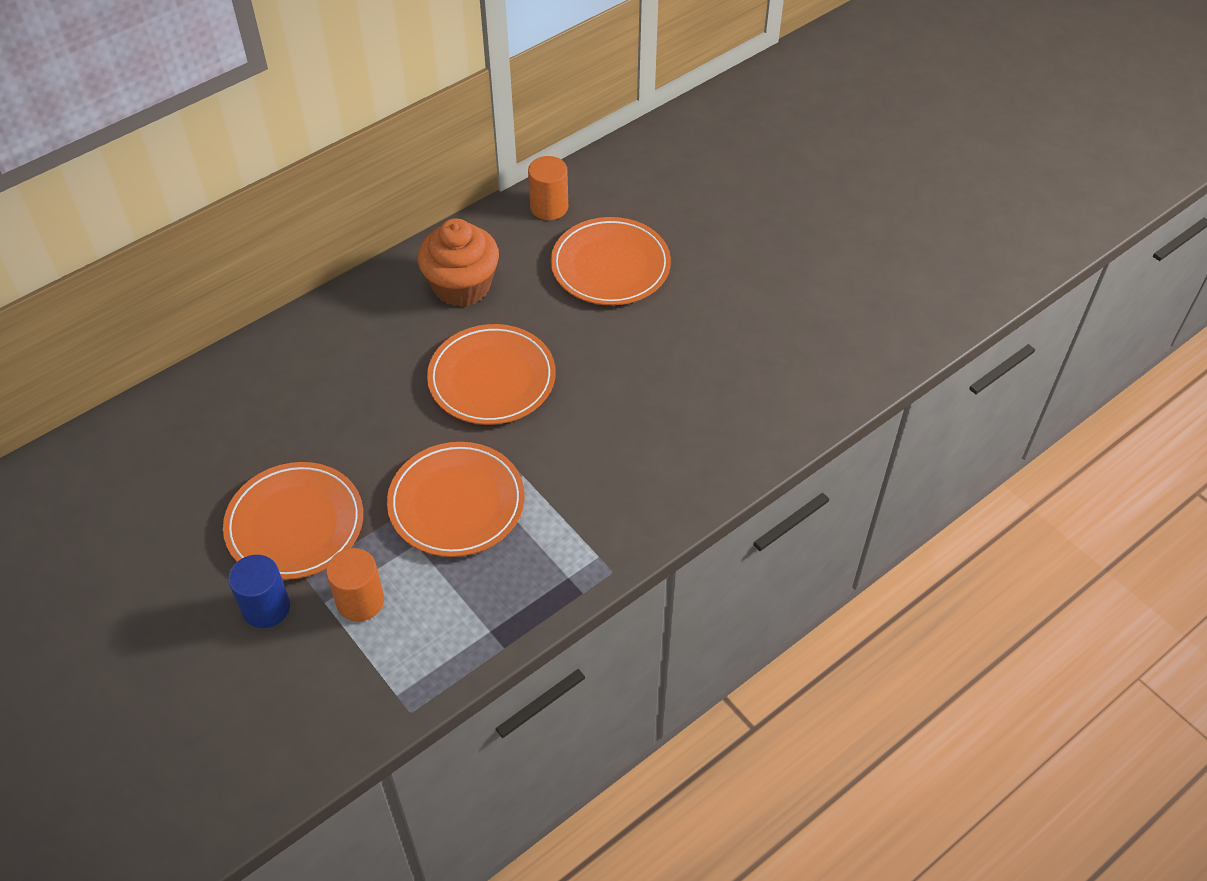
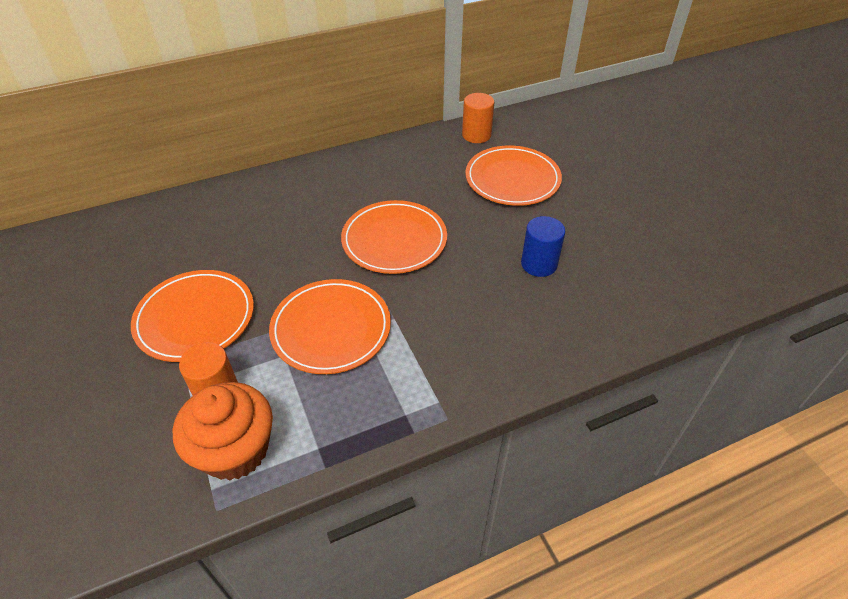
camera: 15 degrees right, 5 degrees down
blue cylinder [228,555,290,628] -> blue cylinder moved to [521,216,565,277]
orange cupcake [417,218,499,307] -> orange cupcake moved to [173,382,273,481]

